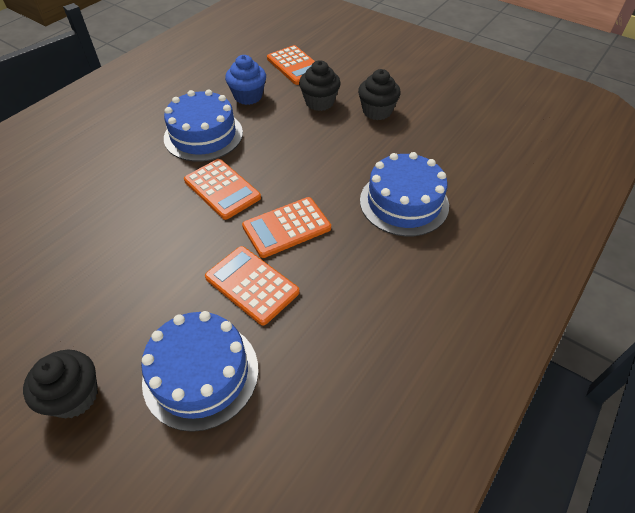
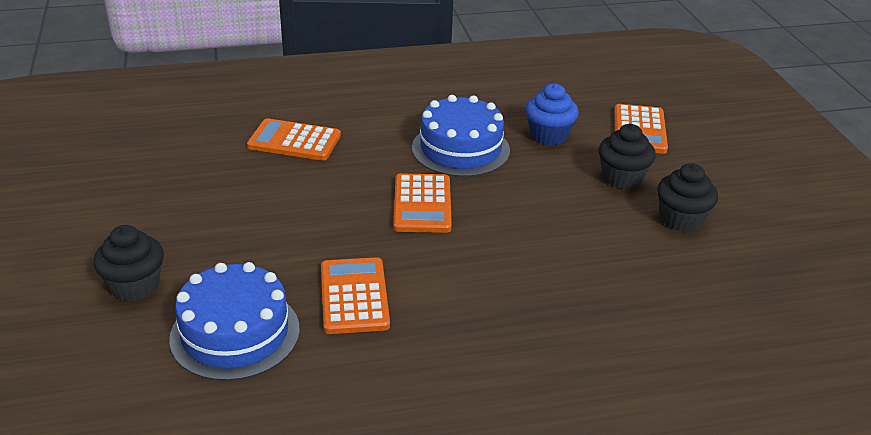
camera: 40 degrees right, 15 degrees down
orange calculator [242,197,331,258] -> orange calculator moved to [247,118,341,161]
blue cake [360,152,449,236] -> none

